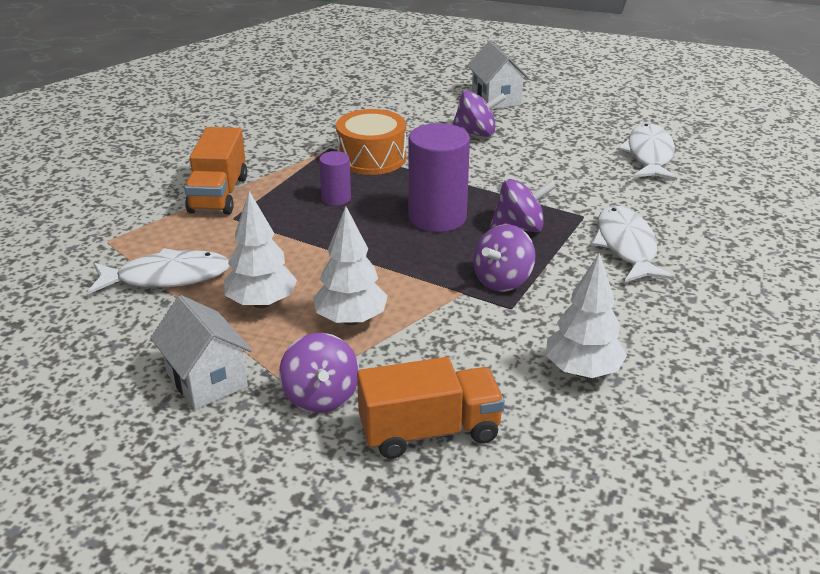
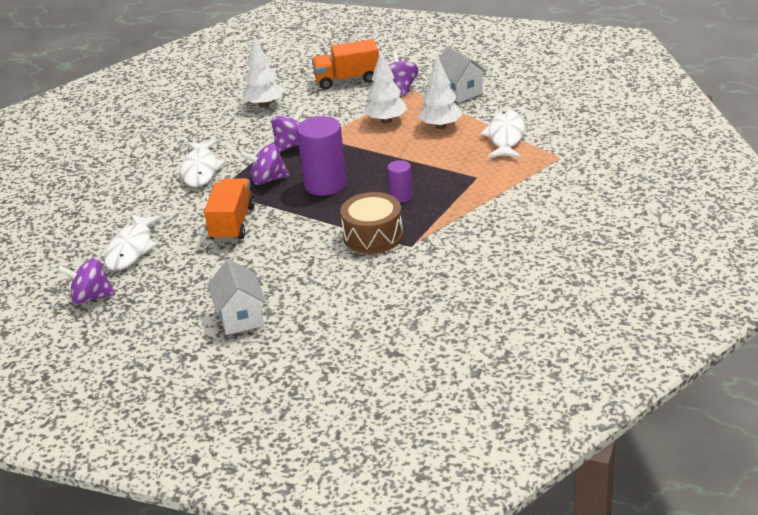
camera: 175 degrees left, 0 degrees up
white fish [88,248,230,294] -> white fish turned 105 degrees clockwise [480,110,525,158]
orange truck [184,127,247,215] -> orange truck moved to [204,178,255,241]
orange drum [336,109,406,175] -> brown drum [340,192,403,254]
purple spinning top [452,90,506,136] -> purple spinning top moved to [57,258,115,304]

